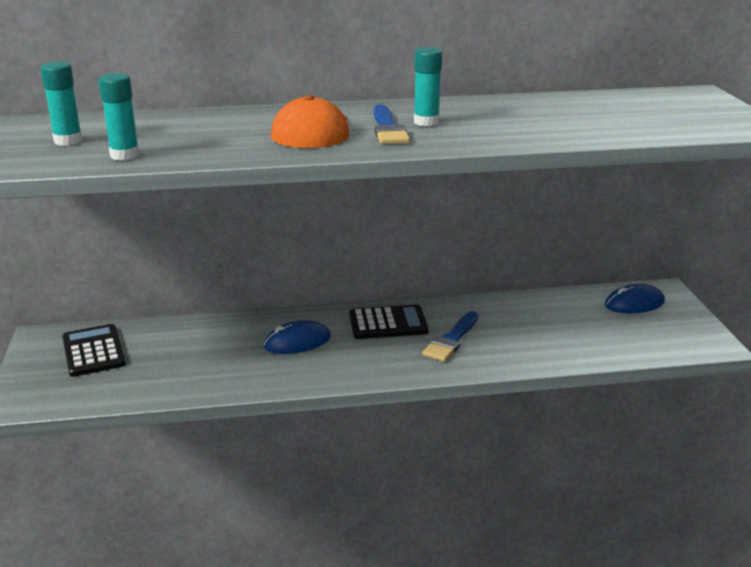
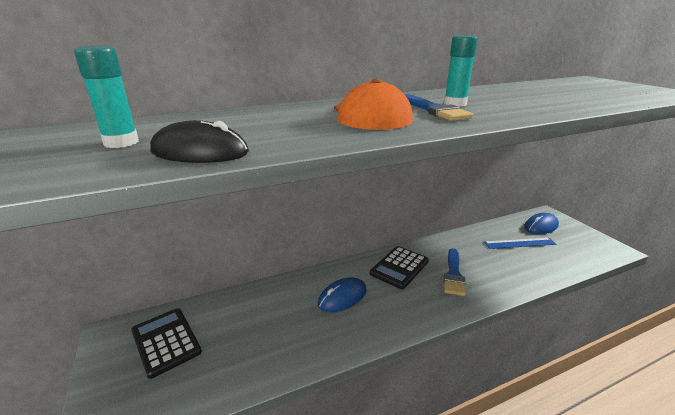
camera: 15 degrees left, 0 degrees up
turquoise glue stick [98,73,140,161] -> black mouse [150,120,249,163]
black calculator [349,305,429,339] -> black calculator turned 150 degrees clockwise [370,246,429,289]
none -> blue ruler [484,238,556,249]

